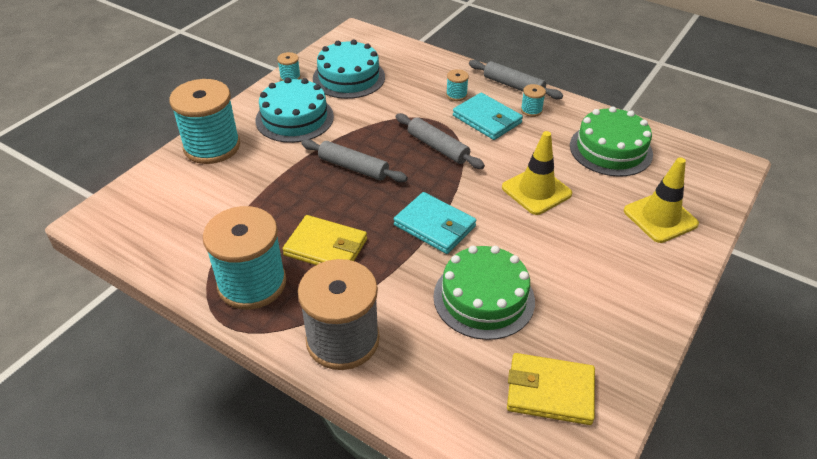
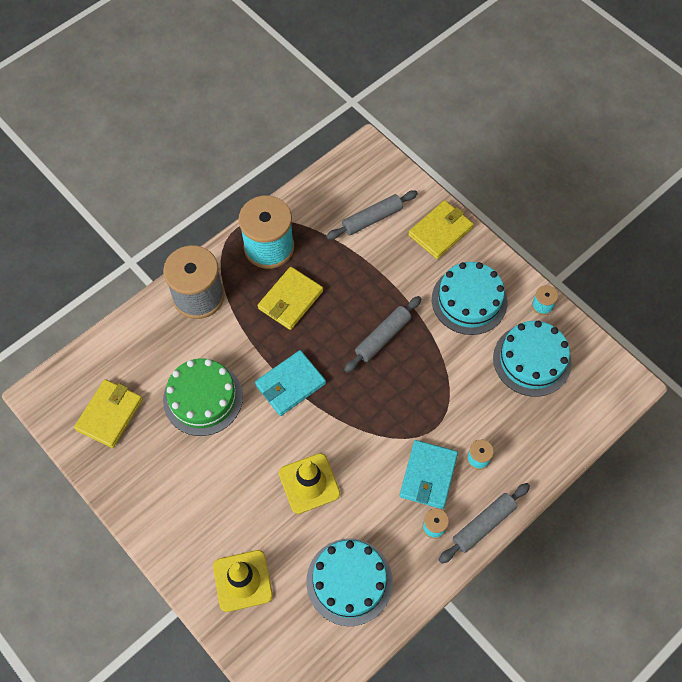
camera: 105 degrees right, 20 degrees up
turquoise spool [169,79,240,164] -> yellow wallet [408,200,474,259]
grey rolling pin [396,113,485,169] -> grey rolling pin moved to [326,190,418,240]
turquoise wallet [453,93,523,140] -> turquoise wallet turned 45 degrees counterclockwise [400,440,458,509]
green cake [570,106,653,177] -> turquoise cake [306,539,393,626]

